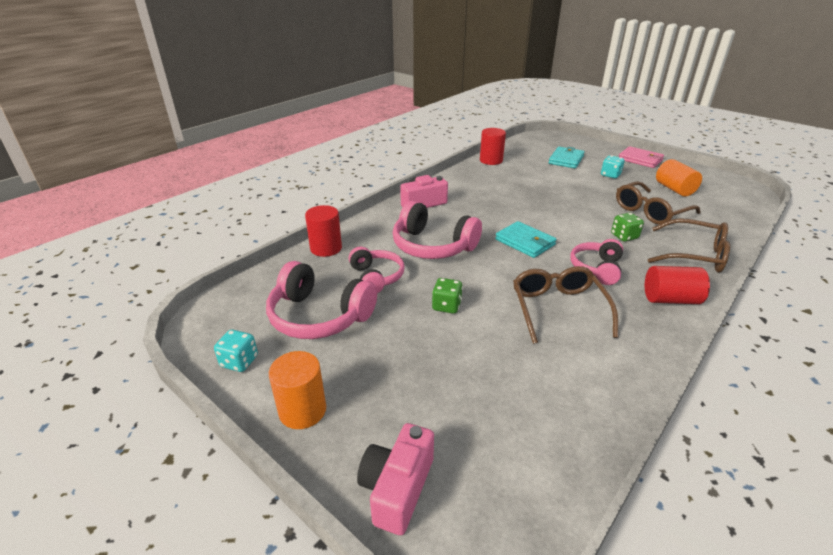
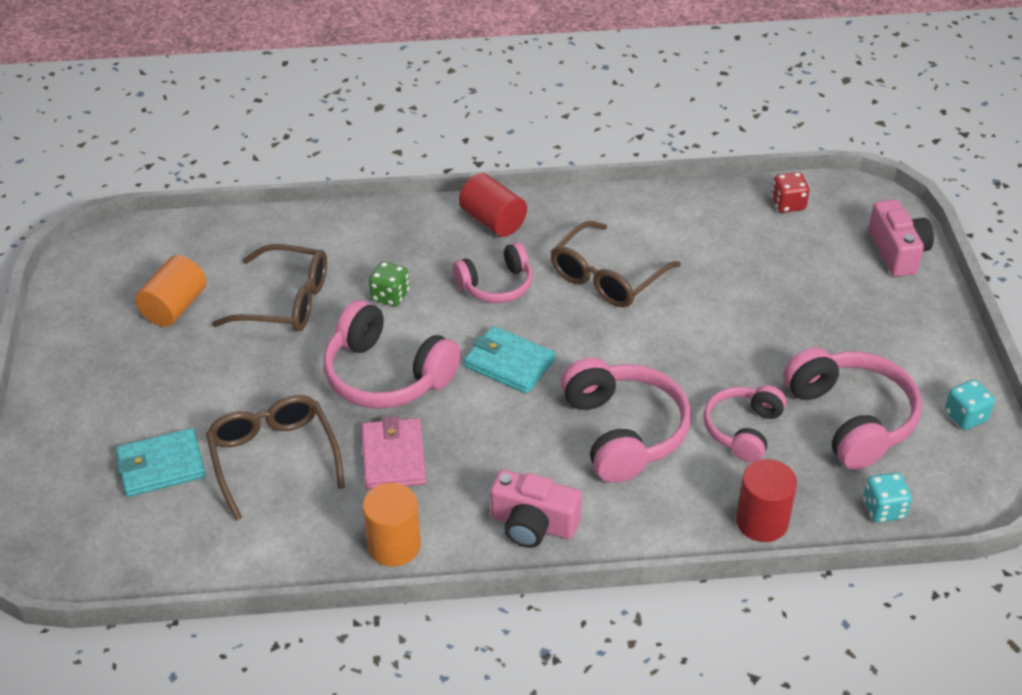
camera: 135 degrees left, 10 degrees up
orange cylinder [269,351,326,429] -> orange cylinder moved to [363,483,421,567]
pink camera [357,423,434,535] -> pink camera turned 75 degrees counterclockwise [868,199,934,277]
green dice [432,278,463,314] -> none
red cylinder [480,128,506,165] -> none
turquoise wallet [495,221,557,258] -> turquoise wallet turned 60 degrees counterclockwise [464,326,555,394]
turquoise dice [601,155,625,178] -> turquoise dice moved to [863,472,912,523]
pink wallet [619,146,664,168] -> pink wallet moved to [361,416,426,490]
brown glasses [648,218,730,273] -> brown glasses moved to [206,395,345,520]
none -> pink headphones [323,300,461,409]
none -> red dice [771,172,810,213]

